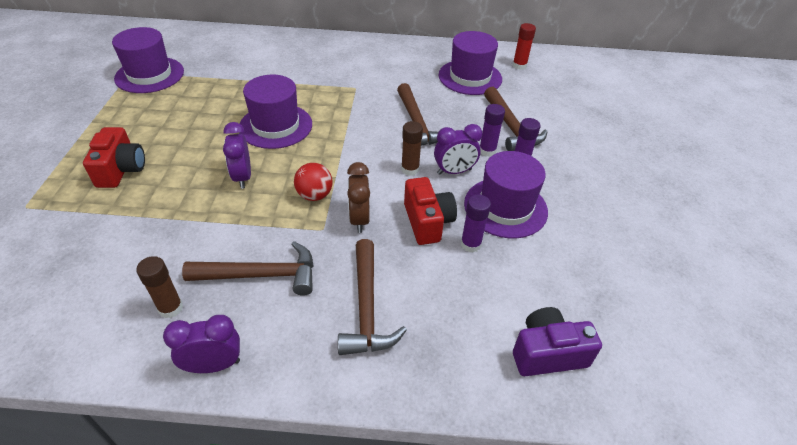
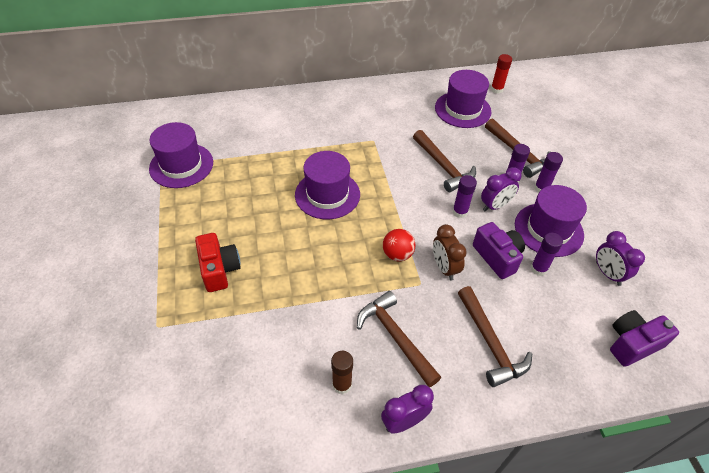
camera: 15 degrees left, 5 degrees up
brown hammer [182,241,314,296] -> brown hammer turned 105 degrees counterclockwise [357,291,441,387]
purple clock [223,122,251,189] -> purple clock moved to [596,231,645,286]
brown glue stick [401,121,423,176] -> purple glue stick [452,175,477,218]
red camera [404,177,457,245] -> purple camera [473,222,525,279]

